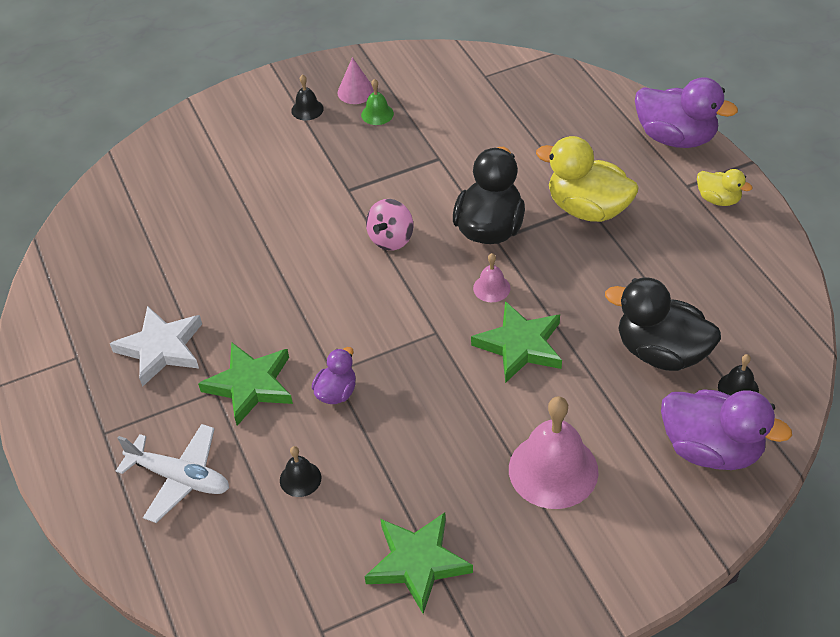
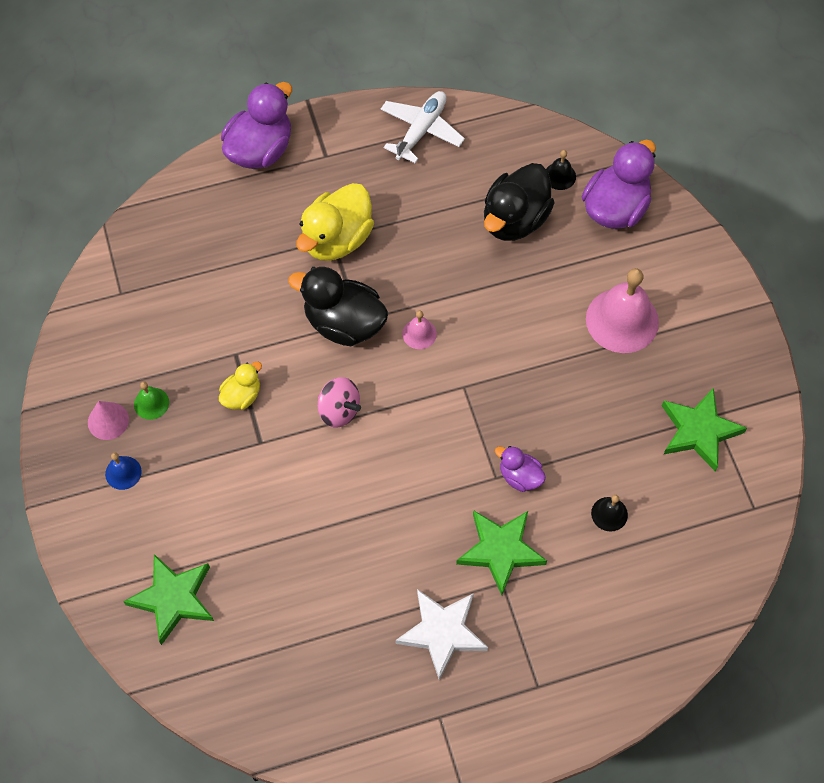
camera: 85 degrees left, 15 degrees up
white plane [116,424,229,523] -> white plane moved to [381,91,465,163]
black bell [291,74,324,120] -> blue bell [105,452,142,490]
green star [471,301,562,383] -> green star moved to [123,554,214,645]
yellow duck [697,169,752,206] -> yellow duck moved to [219,361,262,410]

